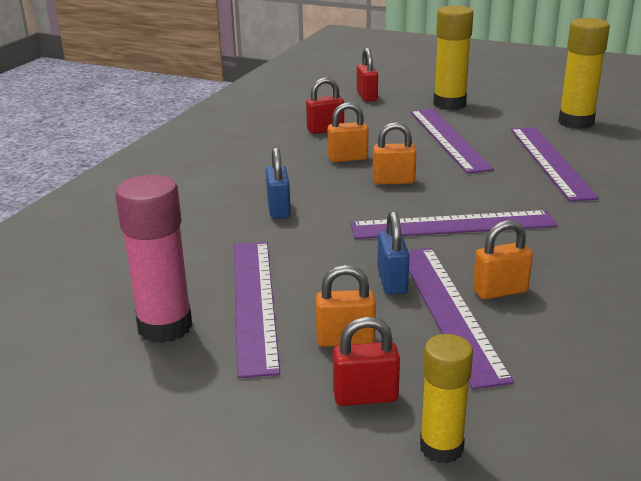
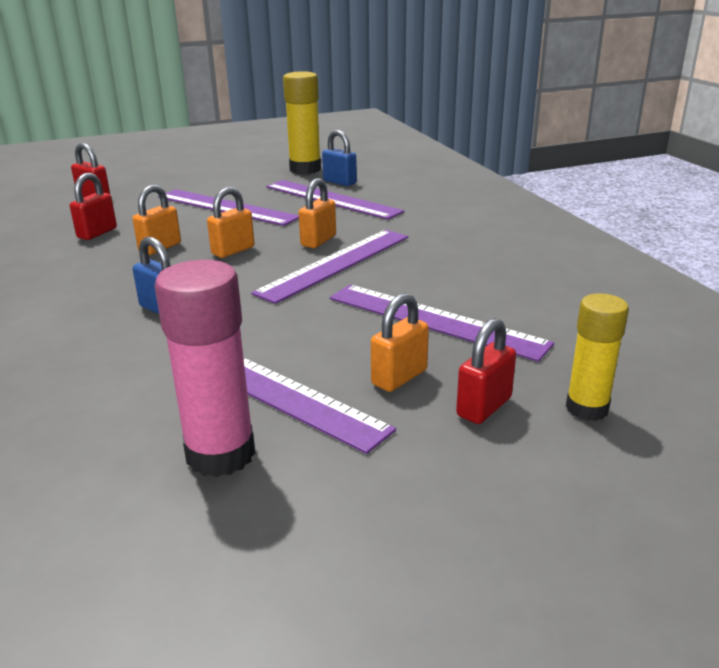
camera: 45 degrees left, 0 degrees up
blue padlock [377,210,410,295] -> blue padlock moved to [322,130,357,186]
yellow glue stick [433,6,473,110] -> none
orange padlock [473,220,533,299] -> orange padlock moved to [299,178,336,248]

